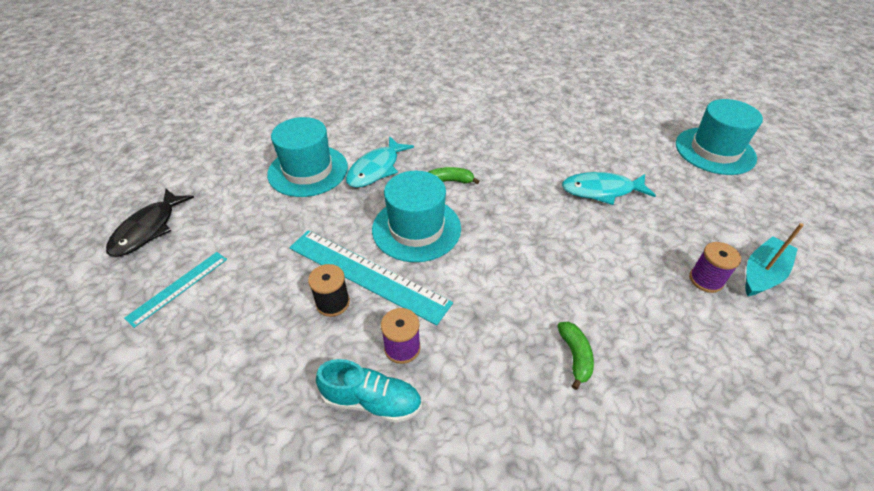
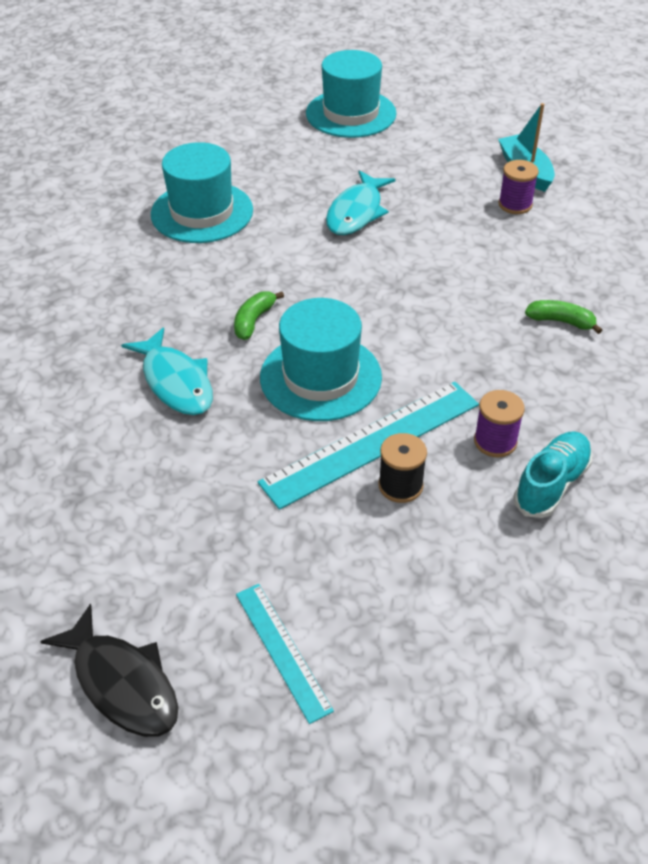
camera: 65 degrees left, 0 degrees up
turquoise hat [267,117,348,197] -> turquoise hat moved to [151,142,253,243]

